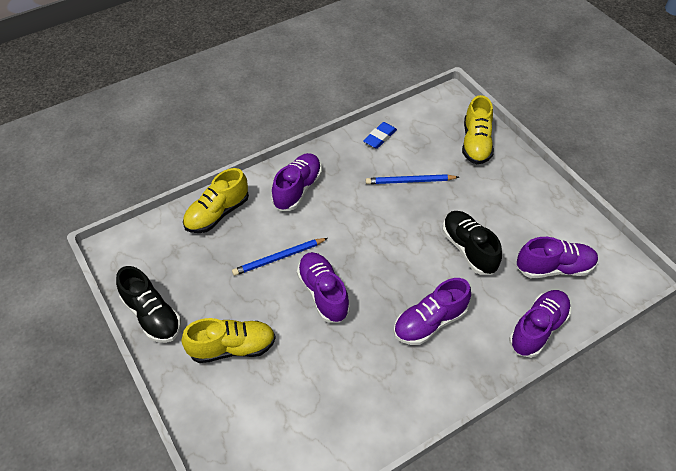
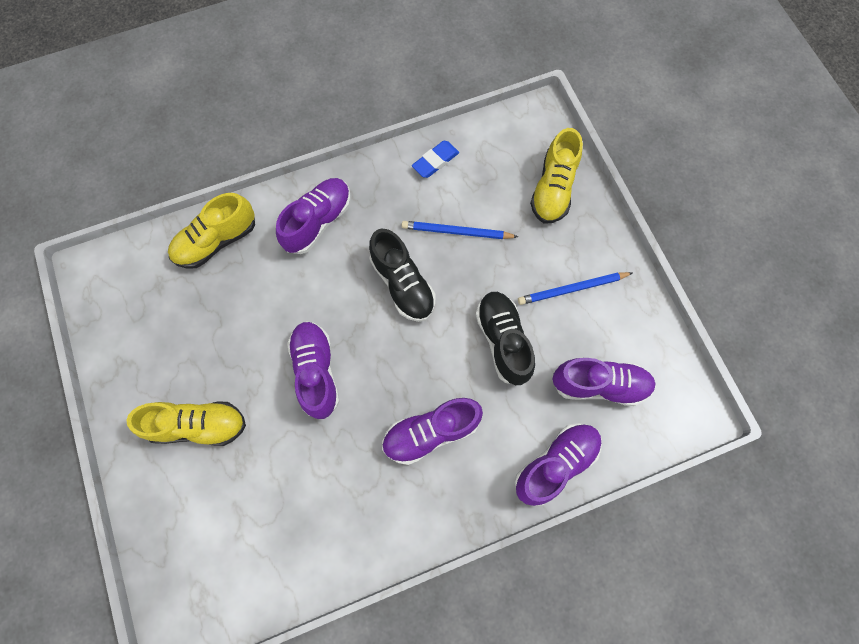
camera: 10 degrees right, 20 degrees up
black shoe [116,266,181,343] -> black shoe moved to [369,229,436,322]
blue pencil [232,238,328,276] -> blue pencil moved to [518,272,632,305]

